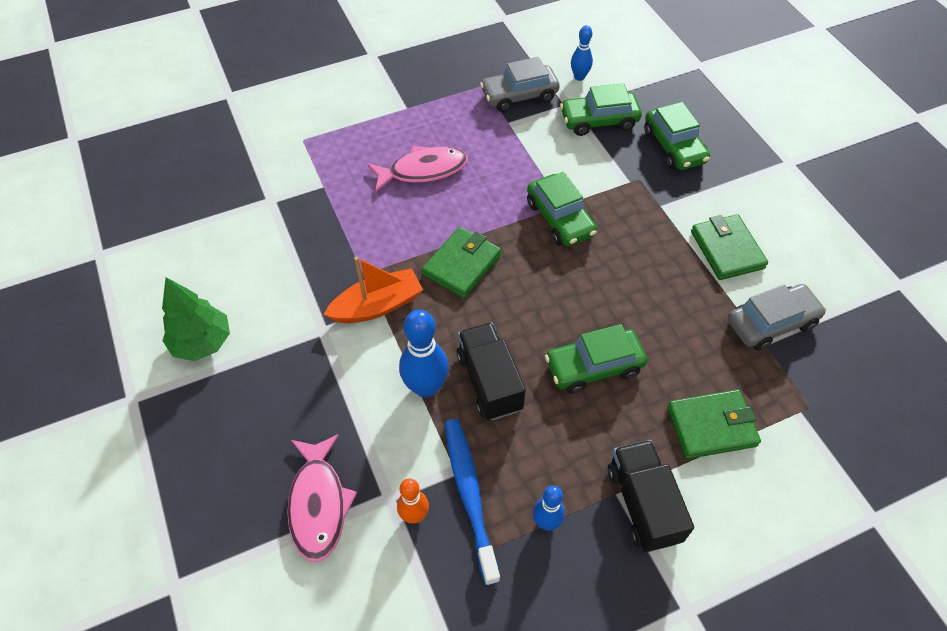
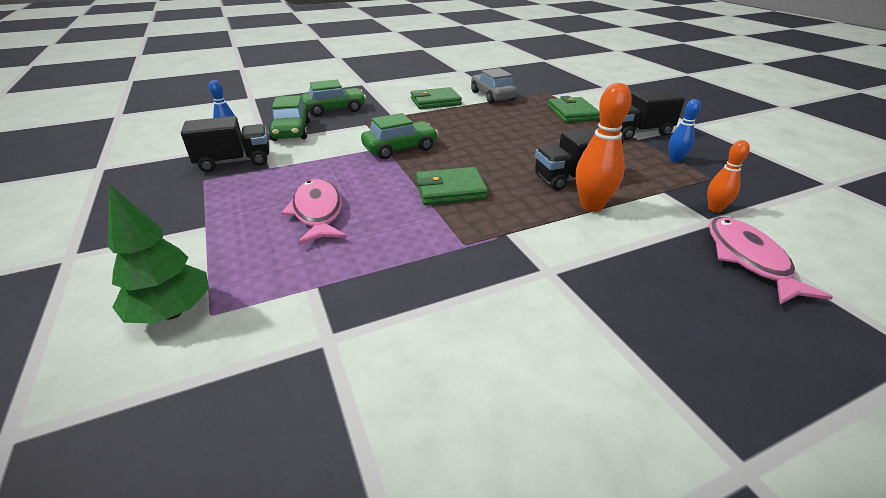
camera: 90 degrees left, 20 degrees down
green tree [162,277,230,361] -> green tree moved to [107,184,209,324]
pink fish [287,434,357,562] -> pink fish turned 90 degrees counterclockwise [709,217,833,305]
orange boat [324,257,423,323] -> none
blue bowling pin [399,310,449,398] -> orange bowling pin [576,83,632,212]
green wallet [422,227,501,298] -> green wallet turned 45 degrees counterclockwise [416,167,488,205]
blue toothbrush [445,419,500,585] -> none
grey car [480,57,560,112] -> black truck [181,116,269,172]
green car [545,324,647,394] -> none

